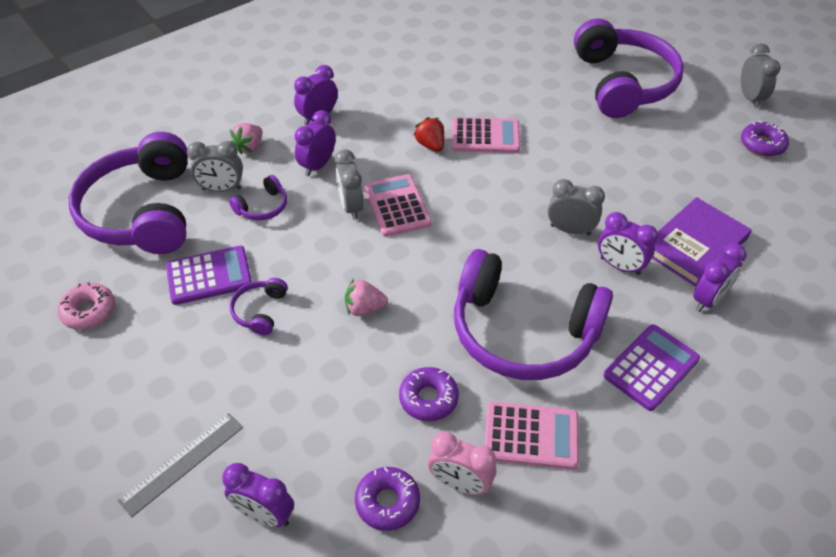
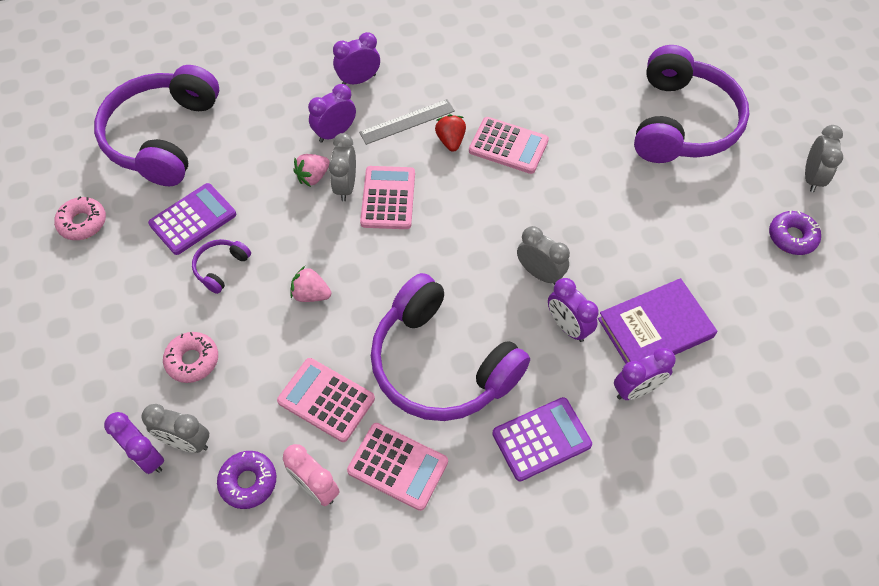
camera: 20 degrees right, 10 degrees up
grey ruler [118,413,243,518] -> grey ruler moved to [359,99,455,145]
purple calculator [166,246,252,305] -> purple calculator turned 45 degrees counterclockwise [148,183,236,255]
grey clock [187,141,243,192] -> grey clock moved to [142,404,209,453]
purple headphones [229,175,287,220] -> none
pink strawberry [230,123,263,155] -> pink strawberry moved to [293,154,330,187]
purple donut [399,367,459,421] -> pink calculator [277,358,375,442]
none -> pink donut [163,332,218,383]

